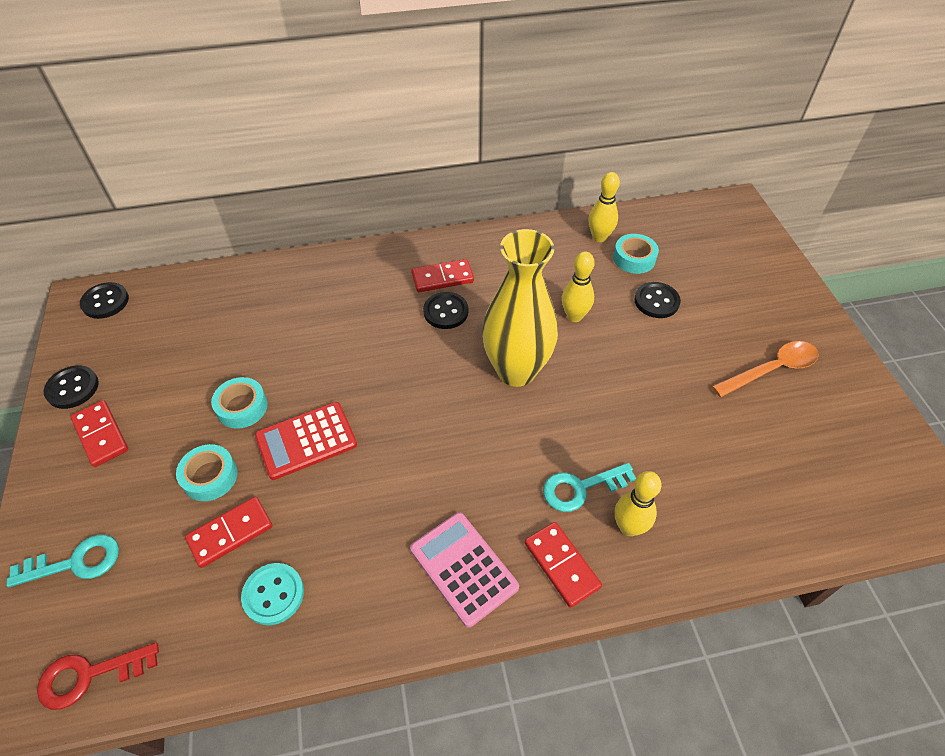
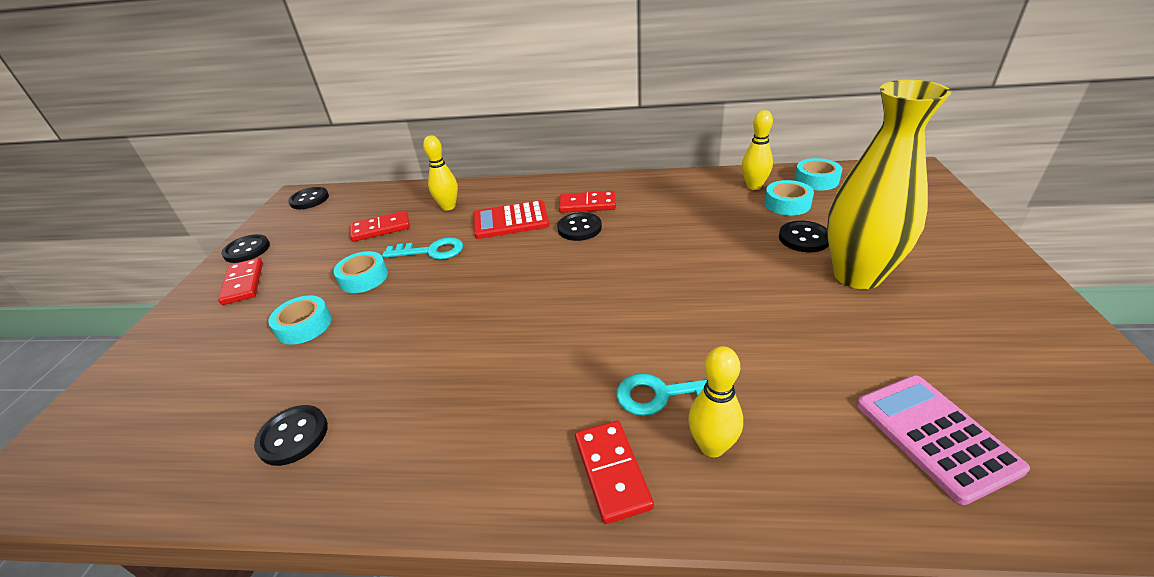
camera: 20 degrees right, 15 degrees down
turquoise key [7,535,119,587] -> turquoise key moved to [382,237,463,259]
red key [37,643,159,710] -> none
red domino [185,497,273,568] -> red domino moved to [350,211,410,242]
turquoise button [241,563,304,625] -> black button [254,405,328,466]
red calculator [255,402,357,480] -> red calculator moved to [473,200,549,239]
pink calculator [410,512,519,627] -> pink calculator moved to [857,375,1030,505]
yellow vase [482,229,558,387] -> yellow vase moved to [827,80,951,289]
yellow bowling pin [562,252,595,322] -> yellow bowling pin moved to [423,135,458,210]
orange spoon [712,341,819,397] -> none
none -> turquoise tape [795,158,843,190]

